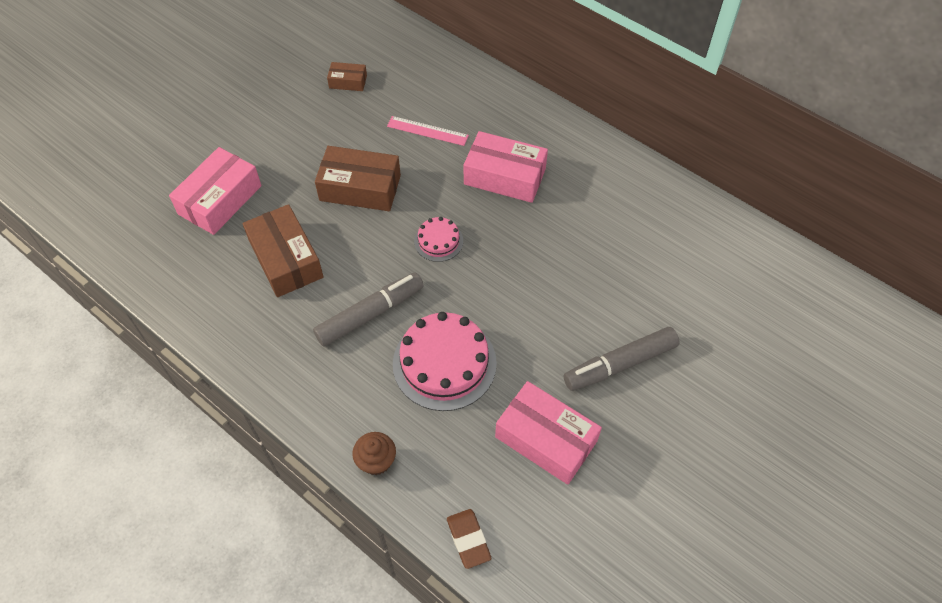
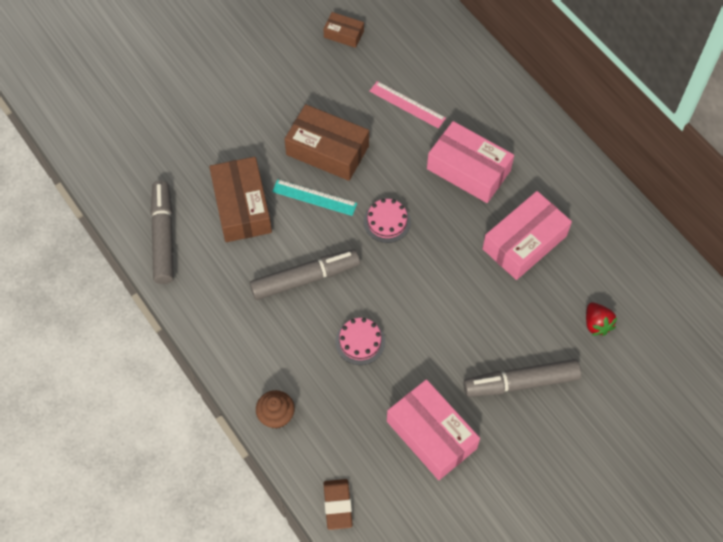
camera: 15 degrees right, 5 degrees up
pink box [169,147,261,235] -> pink box moved to [482,191,572,280]
pink cake [393,312,497,411] -> pink cake [335,318,385,365], size x0.52
none -> grey marker [150,181,174,284]
none -> turquoise ruler [272,179,357,216]
none -> red strawberry [586,302,617,336]

